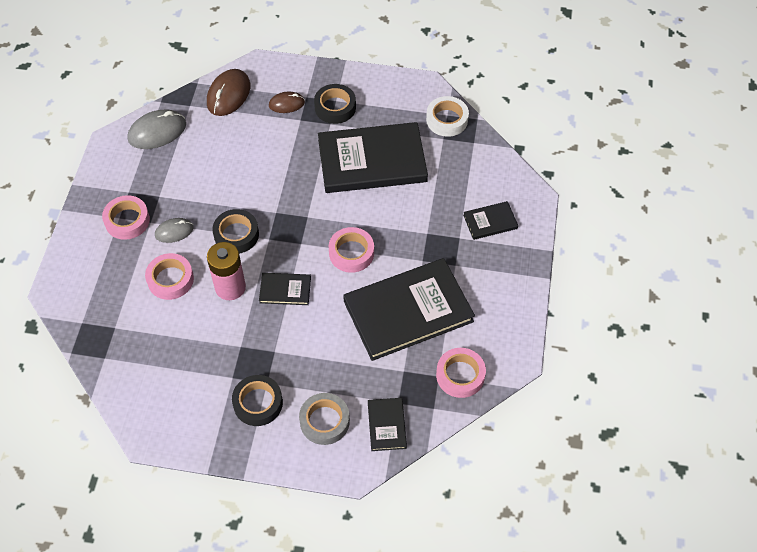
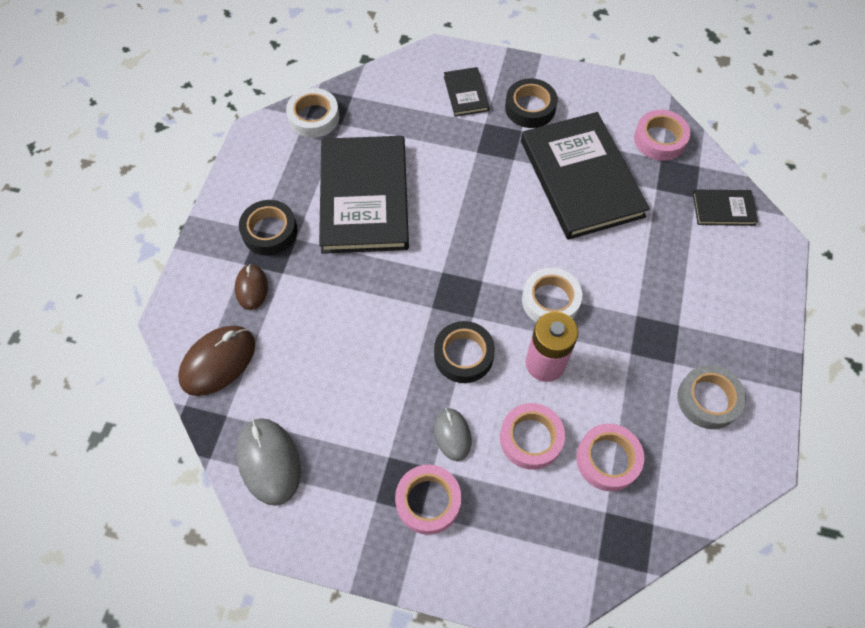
camera: 85 degrees left, 5 degrees up
brown mouse [207,69,250,116] -> brown mouse turned 75 degrees counterclockwise [178,325,255,396]
black tape [232,375,283,426] -> black tape moved to [505,78,558,128]
black book [259,273,311,305] -> white tape [522,268,582,322]
grey tape [299,393,350,445] -> grey tape moved to [677,365,746,429]
pink tape [329,227,374,273] -> pink tape moved to [576,424,644,491]

